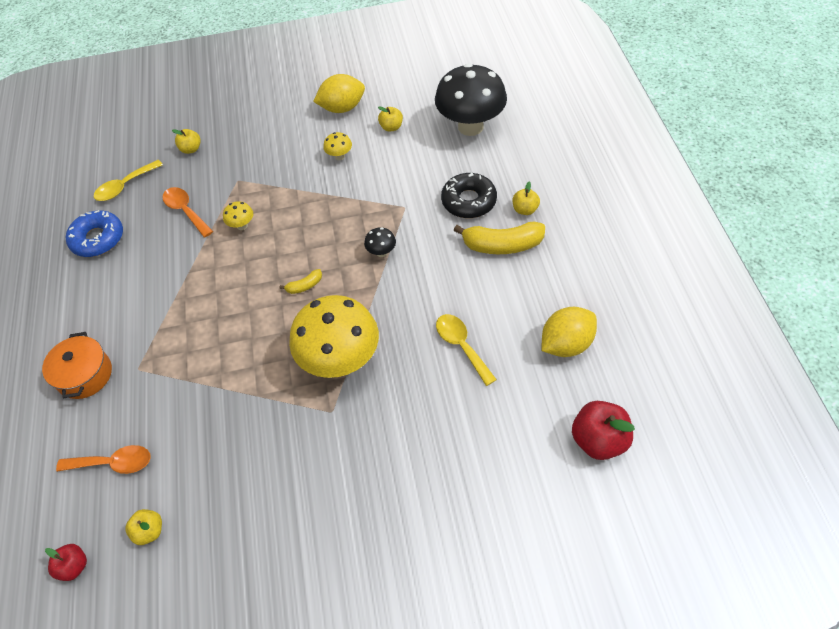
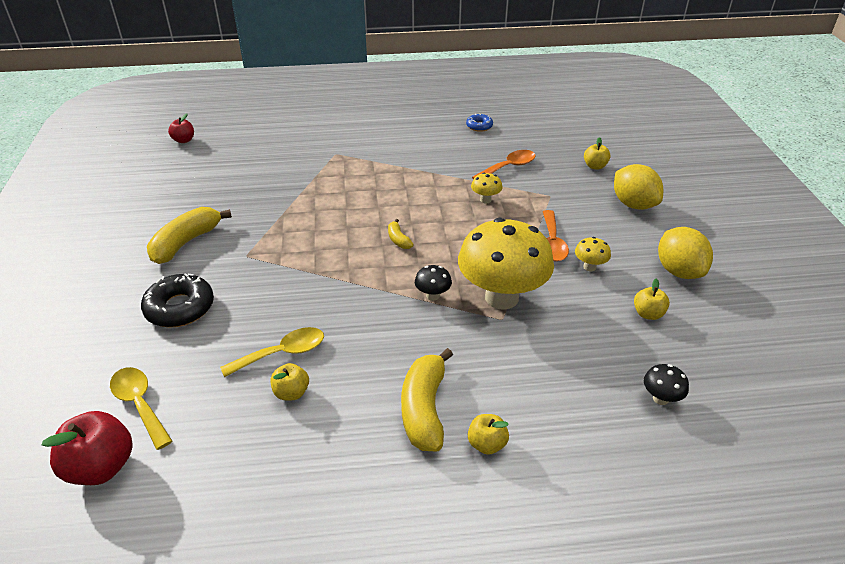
camera: 90 degrees right, 15 degrees down
orange pot [42,332,112,399] -> none
orange spoon [56,445,151,474] -> orange spoon moved to [543,210,569,262]
blue donut [66,210,123,257] -> blue donut [466,114,493,132], size x0.55
yellow spoon [94,160,163,201] -> yellow spoon moved to [110,367,172,450]
yellow apple [125,509,162,545] -> yellow apple moved to [271,363,309,400]
yellow mushroom [289,295,379,378] -> yellow mushroom moved to [458,218,554,310]
black mushroom [435,64,507,136] -> black mushroom [644,364,689,405], size x0.40
black donut [441,173,497,218] -> black donut moved to [141,273,214,327]
yellow lemon [541,307,597,357] -> yellow lemon moved to [614,164,663,210]
none -> yellow banana [147,207,232,264]

